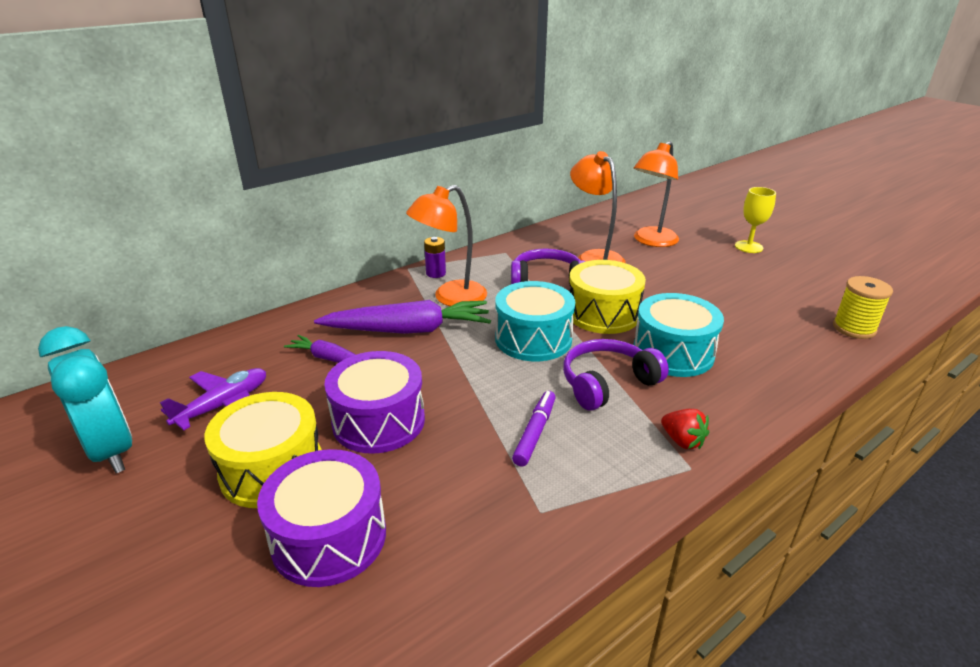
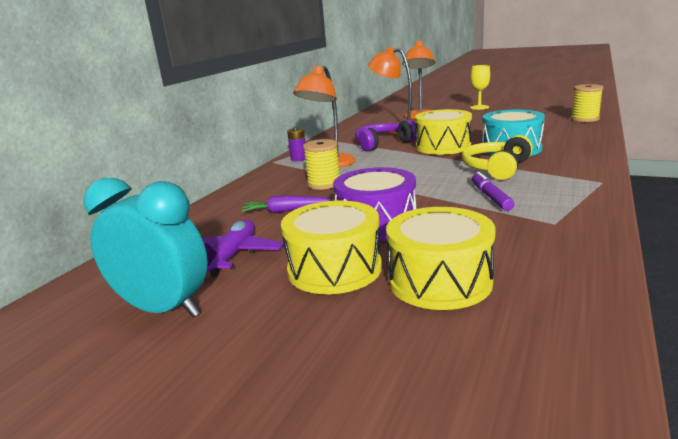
camera: 25 degrees left, 10 degrees down
purple drum [257,449,386,587] -> yellow drum [386,207,496,310]
purple carrot [314,300,491,334] -> yellow spool [303,139,340,190]
turquoise drum [495,281,575,361] -> none
purple headphones [563,339,669,410] -> yellow headphones [462,135,533,180]
red strawberry [661,409,709,449] -> none

